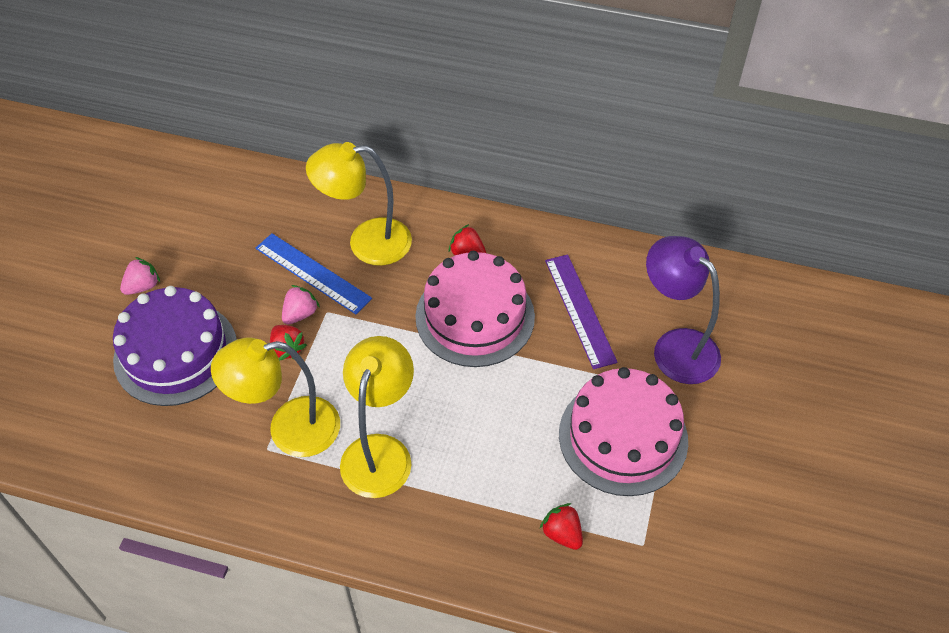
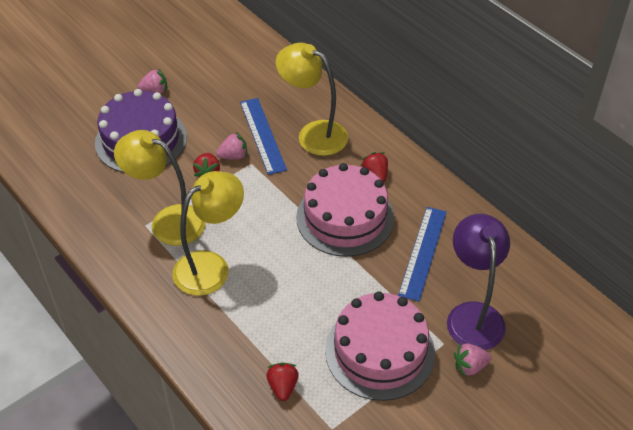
camera: 35 degrees right, 5 degrees down
purple ruler [545,254,618,369] -> blue ruler [398,207,447,302]
none -> pink strawberry [454,343,491,376]

